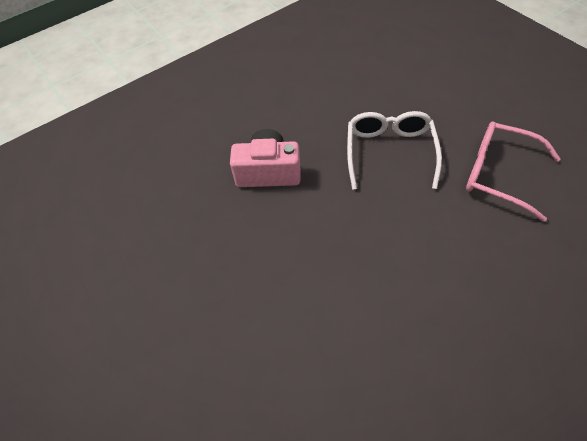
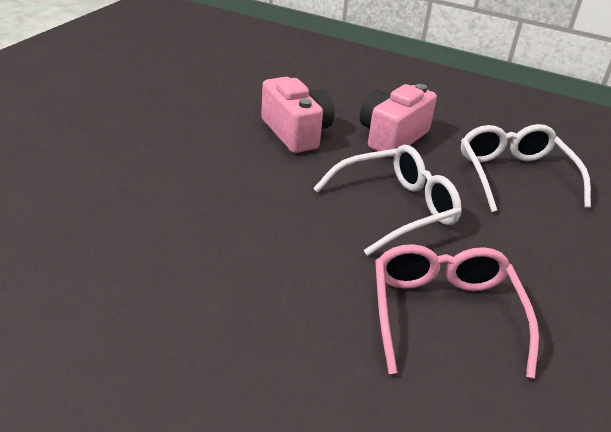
camera: 55 degrees right, 20 degrees down
none -> pink camera [360,84,437,157]
none -> white glasses [461,124,591,212]

